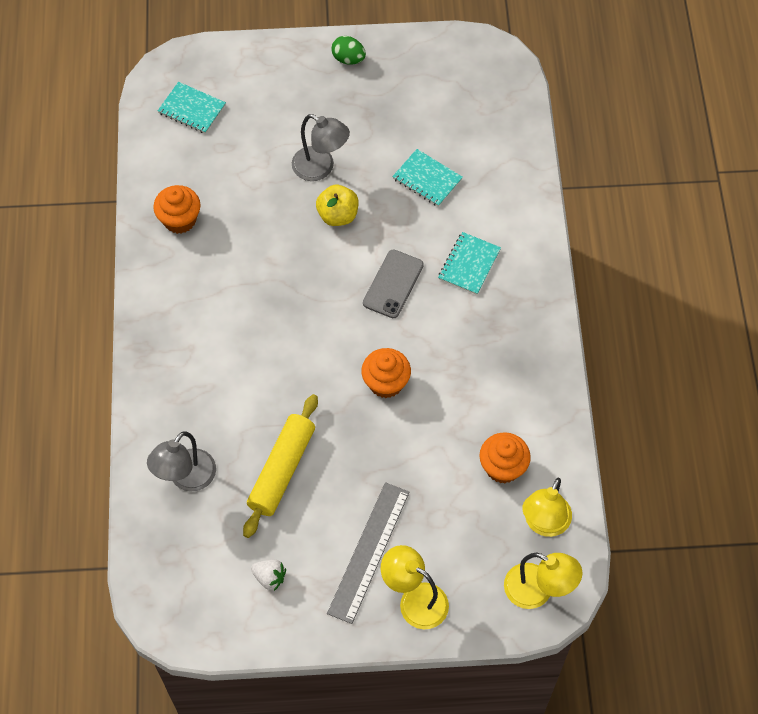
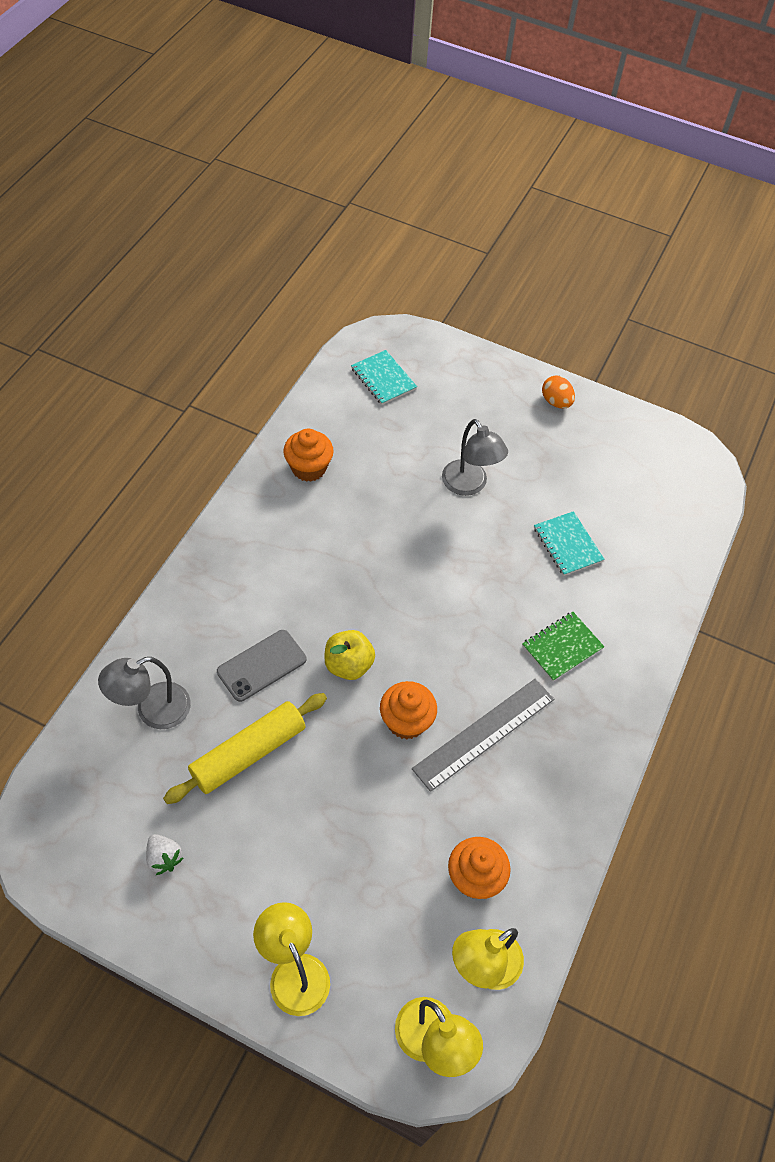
camera: 25 degrees right, 5 degrees down
yellow apple [316,185,359,226] -> yellow apple moved to [324,630,375,680]
grey ruler [327,482,409,624] -> grey ruler moved to [412,678,554,792]
green egg [331,36,366,65] -> orange egg [542,375,575,409]
grey phone [363,249,424,318] -> grey phone moved to [217,630,306,702]
turquoise notebook [438,232,501,295] -> green notebook [522,612,605,681]

